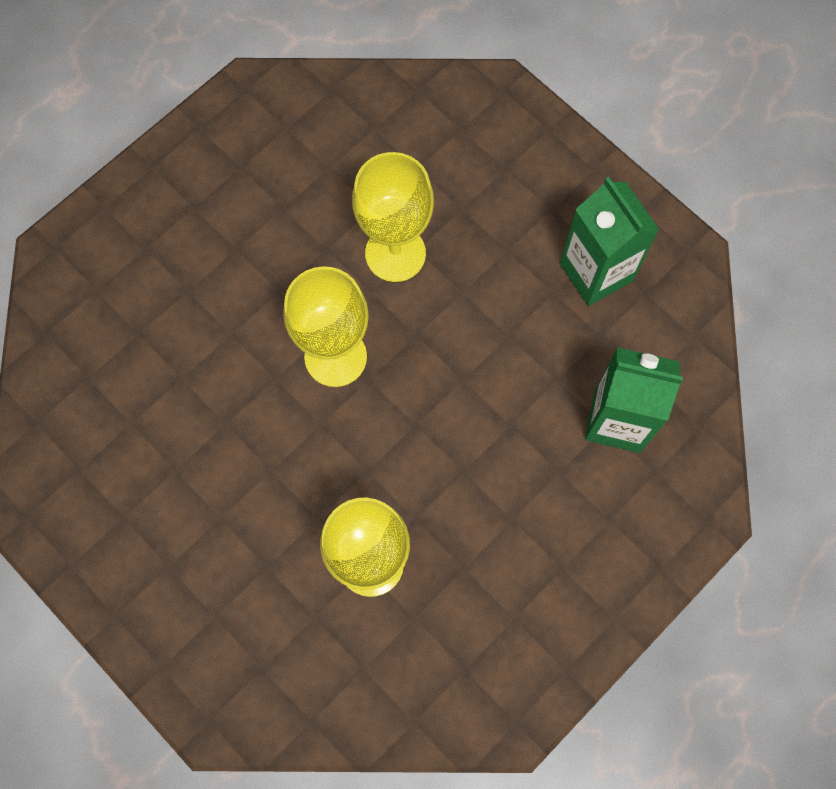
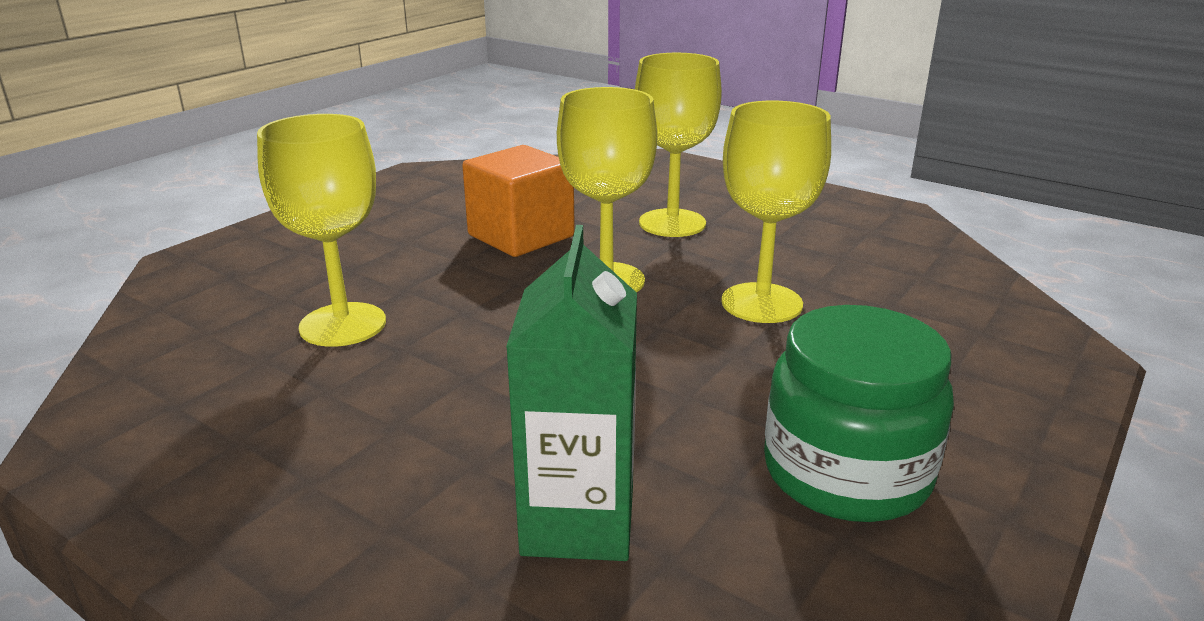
camera: 80 degrees right, 45 degrees down
green carton [560,177,659,306] -> green jar [764,305,954,522]
none -> orange cube [462,145,575,257]
none -> yellow goblet [635,53,722,237]

